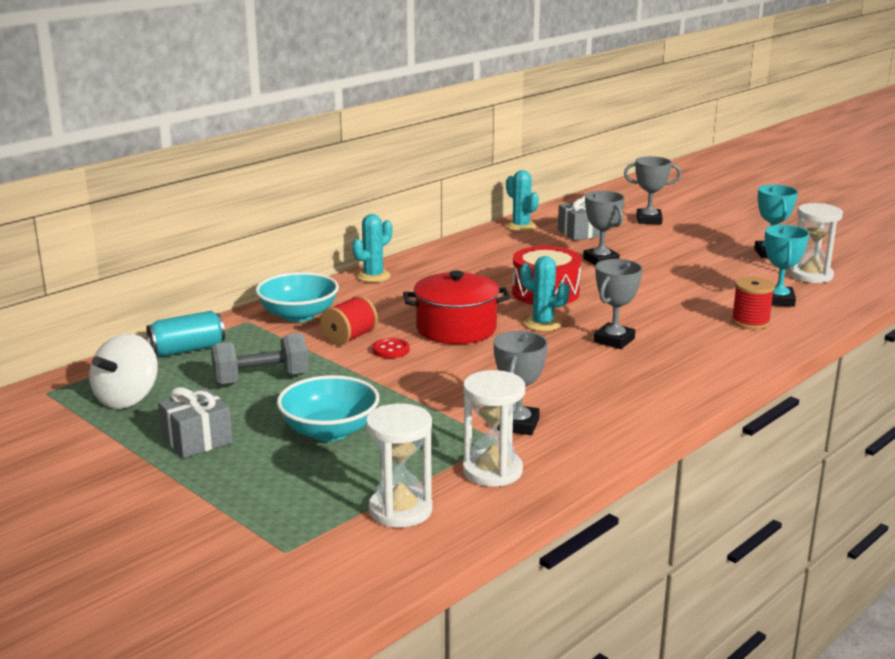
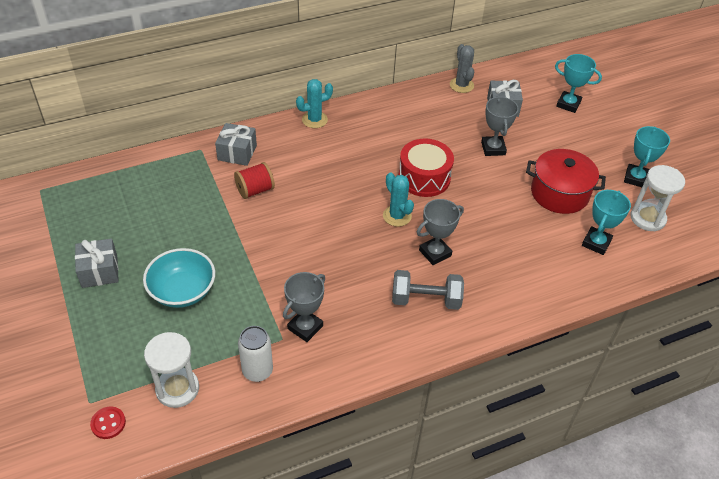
camera: 20 degrees right, 25 degrees up
white spinning top [89,334,158,409] -> none
turquoise can [146,311,225,356] -> none
grey dumbbell [211,333,309,386] -> grey dumbbell moved to [392,270,464,310]
turquoise bowl [255,272,339,322] -> grey gift [215,123,257,166]
red button [372,338,410,358] -> red button moved to [90,407,126,439]
red pot [403,271,510,344] -> red pot moved to [526,149,606,214]
white hourglass [463,370,525,487] -> white can [238,326,273,382]
turquoise cactus [506,170,539,231] -> grey cactus [450,44,474,93]
grey trophy [624,156,681,224] -> turquoise trophy [555,54,602,113]
red spool [731,277,775,330] -> none

